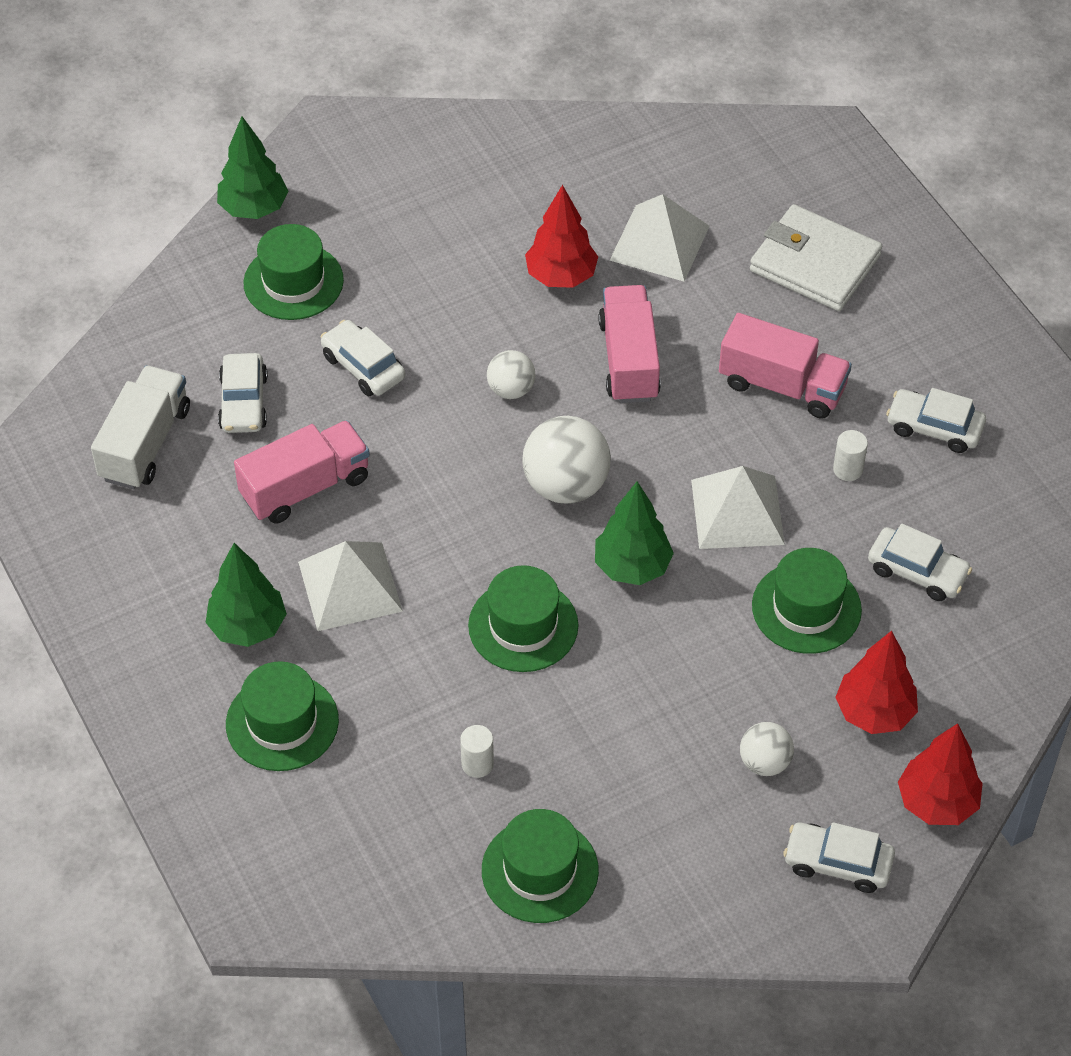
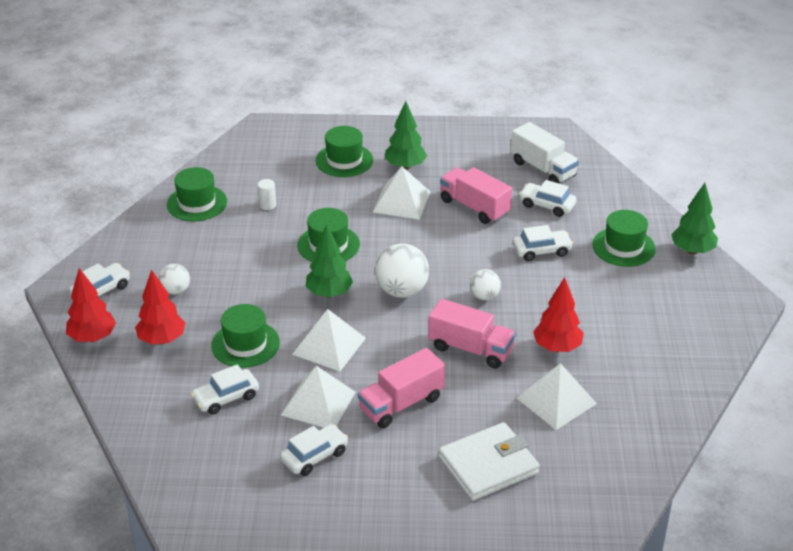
camera: 120 degrees right, 15 degrees down
pink truck [234,420,370,524] -> pink truck turned 135 degrees clockwise [440,167,512,224]
white cylinder [833,430,868,481] -> white pyramid [281,366,356,428]

